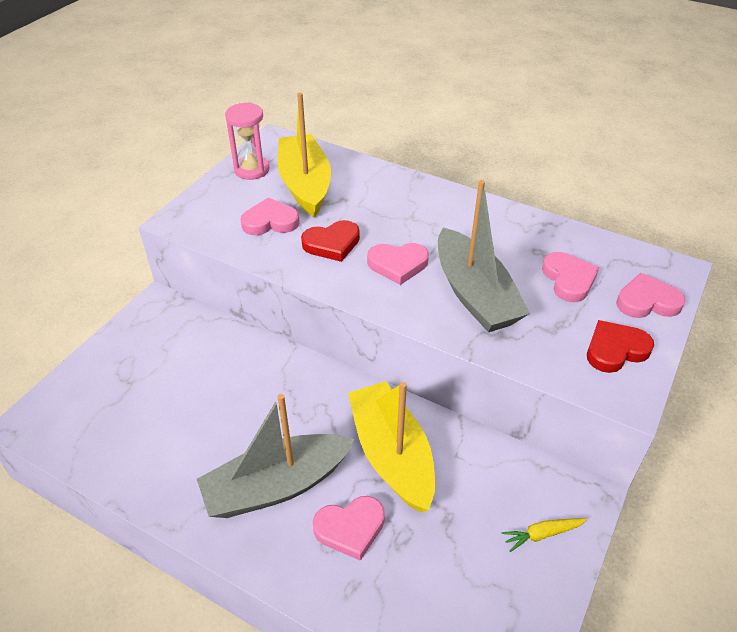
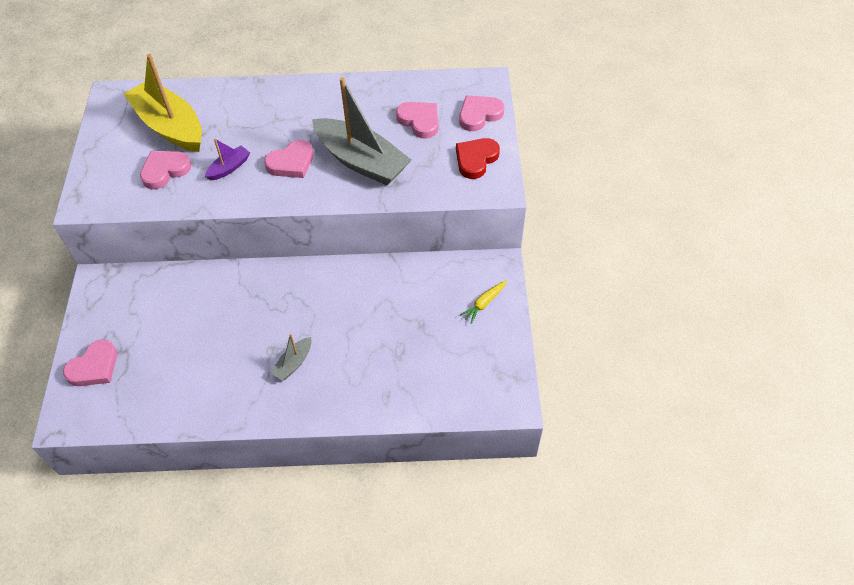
camera: 30 degrees left, 10 degrees up
grey boat [197,394,354,518] -> grey boat [271,334,312,381], size x0.45
pink hourglass [225,102,270,180] -> none
red heart [301,220,360,262] -> purple boat [205,139,250,181]
pink heart [313,496,385,561] -> pink heart moved to [63,339,117,386]
yellow boat [348,381,435,512] -> none

